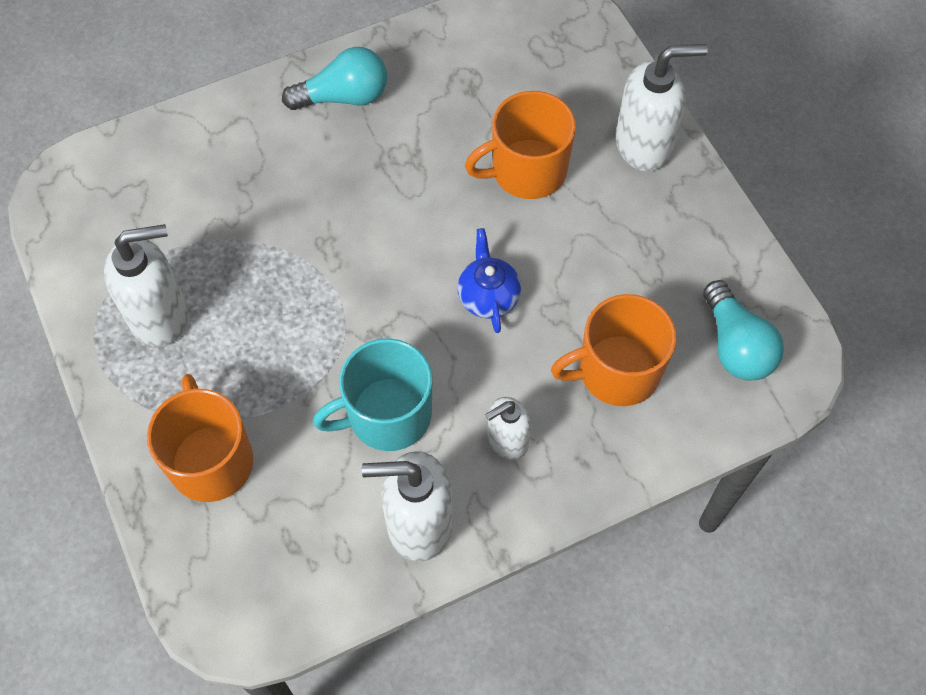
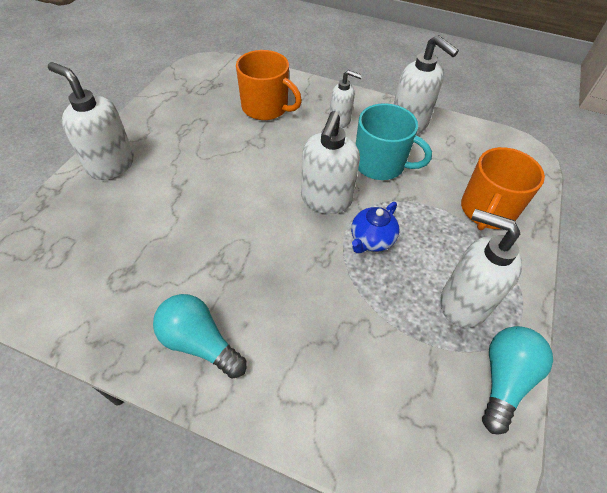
camera: 135 degrees left, 10 degrees down
blue teapot [458,228,521,333] -> blue teapot moved to [351,202,399,253]
orange mug [465,91,576,199] -> none
turquoise light bulb [703,280,784,381] -> turquoise light bulb moved to [482,326,553,435]
none -> white soap dispenser [301,111,360,214]

